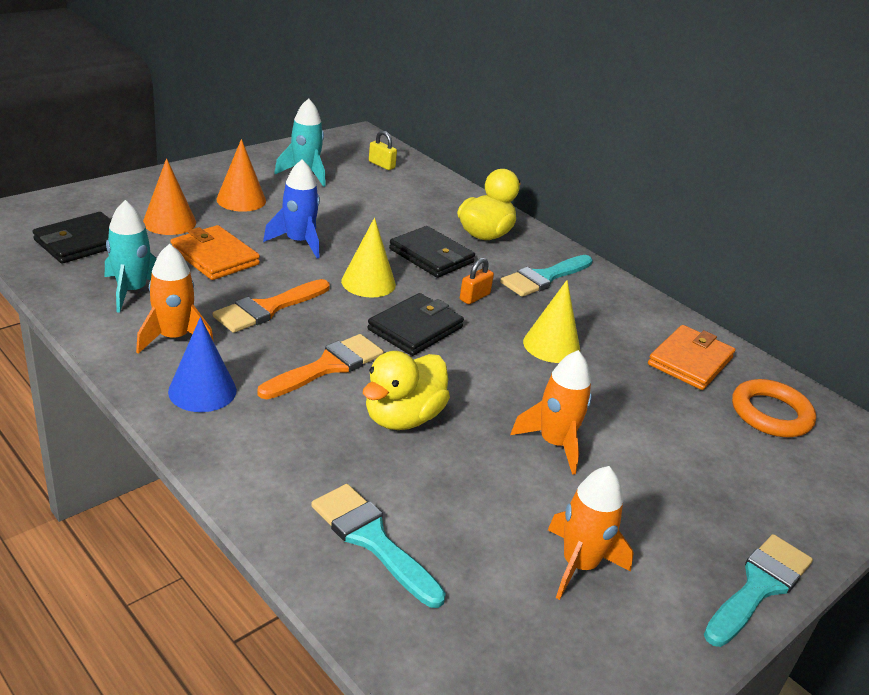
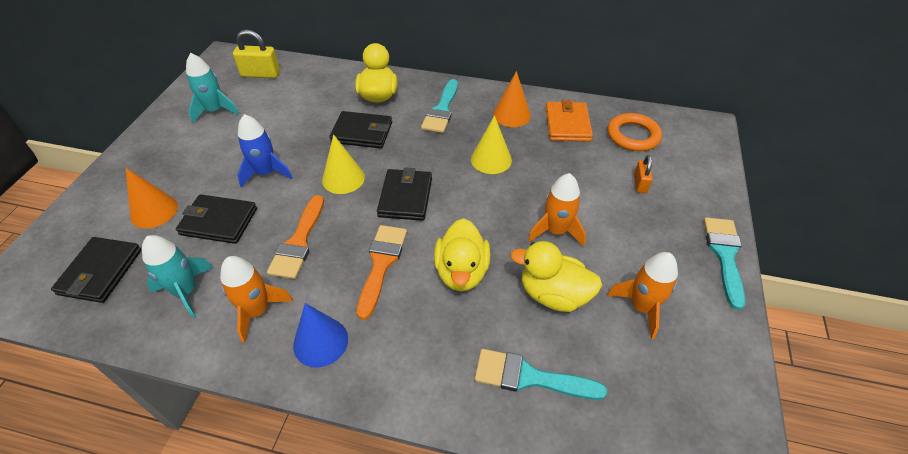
camera: 30 degrees left, 15 degrees up
orange wallet [170,225,260,280] -> black wallet [176,194,257,244]
orange cone [216,139,266,212] -> orange cone moved to [493,71,531,127]
yellow padlock [369,130,397,170] -> yellow padlock [233,30,280,78], size x1.67
orange padlock [460,258,494,304] -> orange padlock moved to [634,155,653,193]
none -> yellow duck [510,241,602,312]

